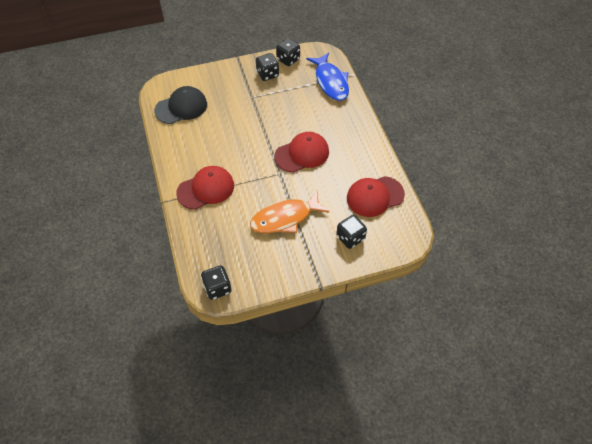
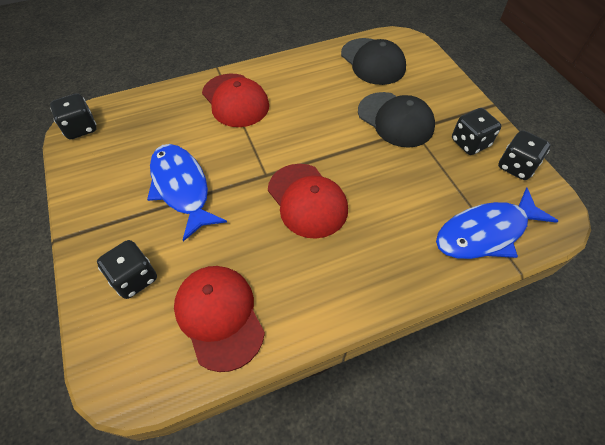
camera: 85 degrees right, 0 degrees up
orange fish [250,191,329,233] -> blue fish [147,144,227,242]
none -> black cap [358,92,435,148]

